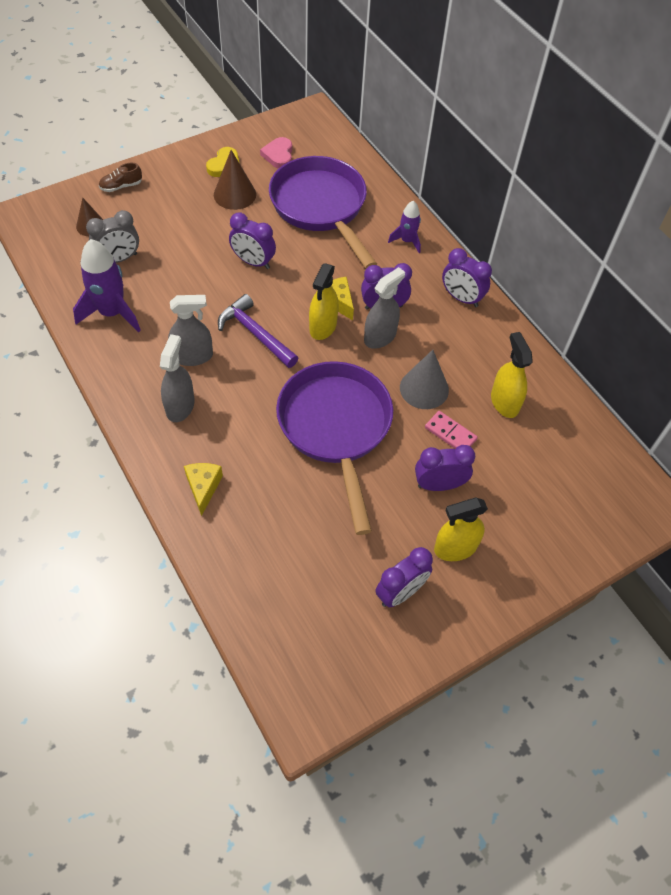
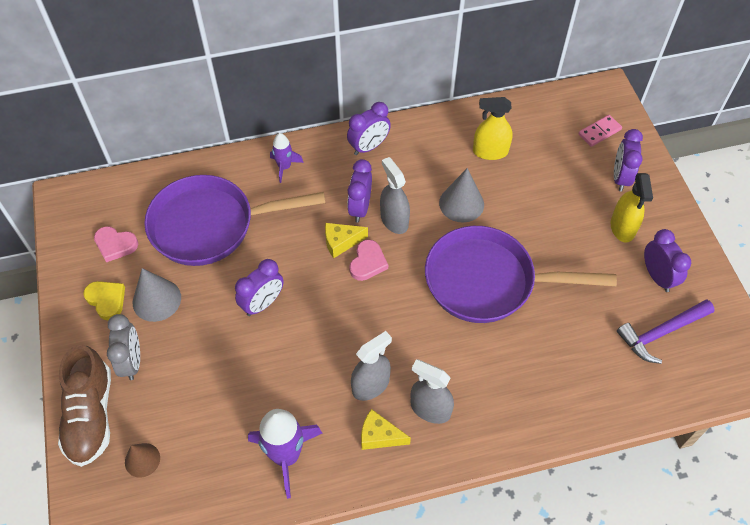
camera: 70 degrees left, 0 degrees up
grey clock [86,210,139,263] -> grey clock moved to [107,314,140,380]
brown shoe [99,163,142,192] -> brown shoe [58,344,111,467], size x2.10
grey spray bottle [168,295,213,366] -> grey spray bottle turned 45 degrees clockwise [351,331,392,401]
yellow cheese [184,463,223,516] -> yellow cheese moved to [361,409,411,450]
brown cone [214,150,256,210] -> grey cone [133,268,181,322]
purple hammer [218,294,298,368] -> purple hammer moved to [617,299,715,364]
yellow spray bottle [309,263,338,340] -> pink heart [349,240,388,281]
purple clock [415,445,475,491] -> purple clock moved to [614,129,643,192]
pink domino [425,411,478,449] -> pink domino moved to [578,115,622,147]

